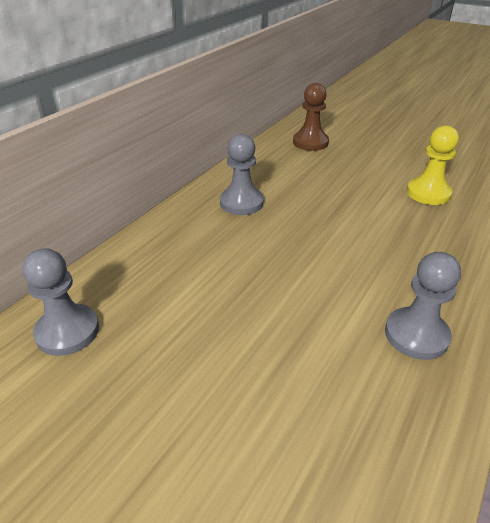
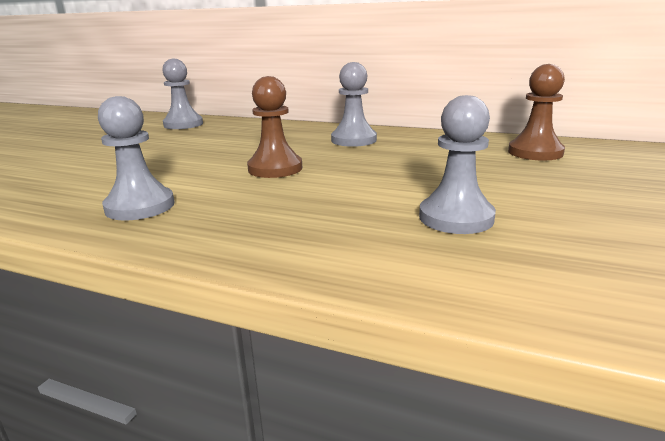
camera: 80 degrees right, 15 degrees down
yellow pawn [407,126,459,205] -> grey pawn [419,95,496,234]
none -> brown pawn [247,76,302,178]

